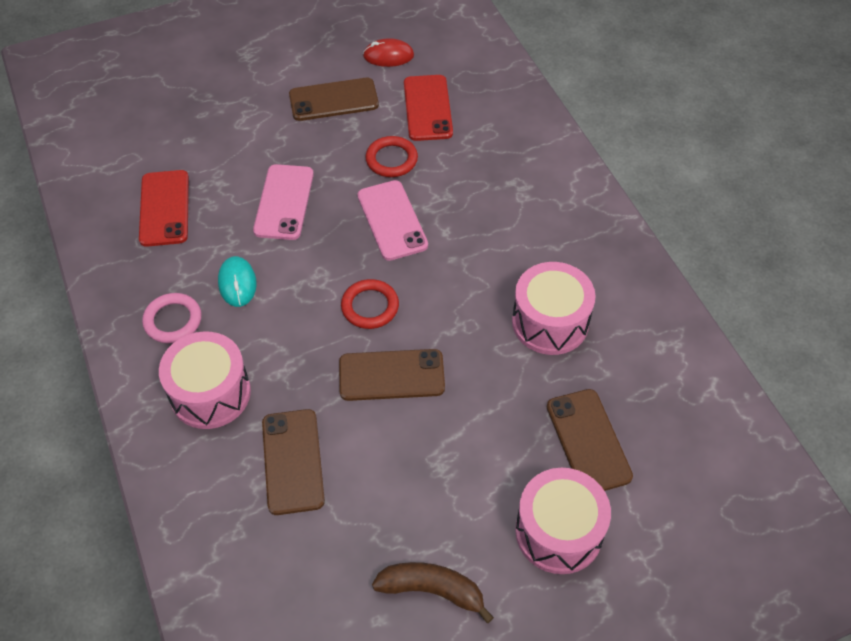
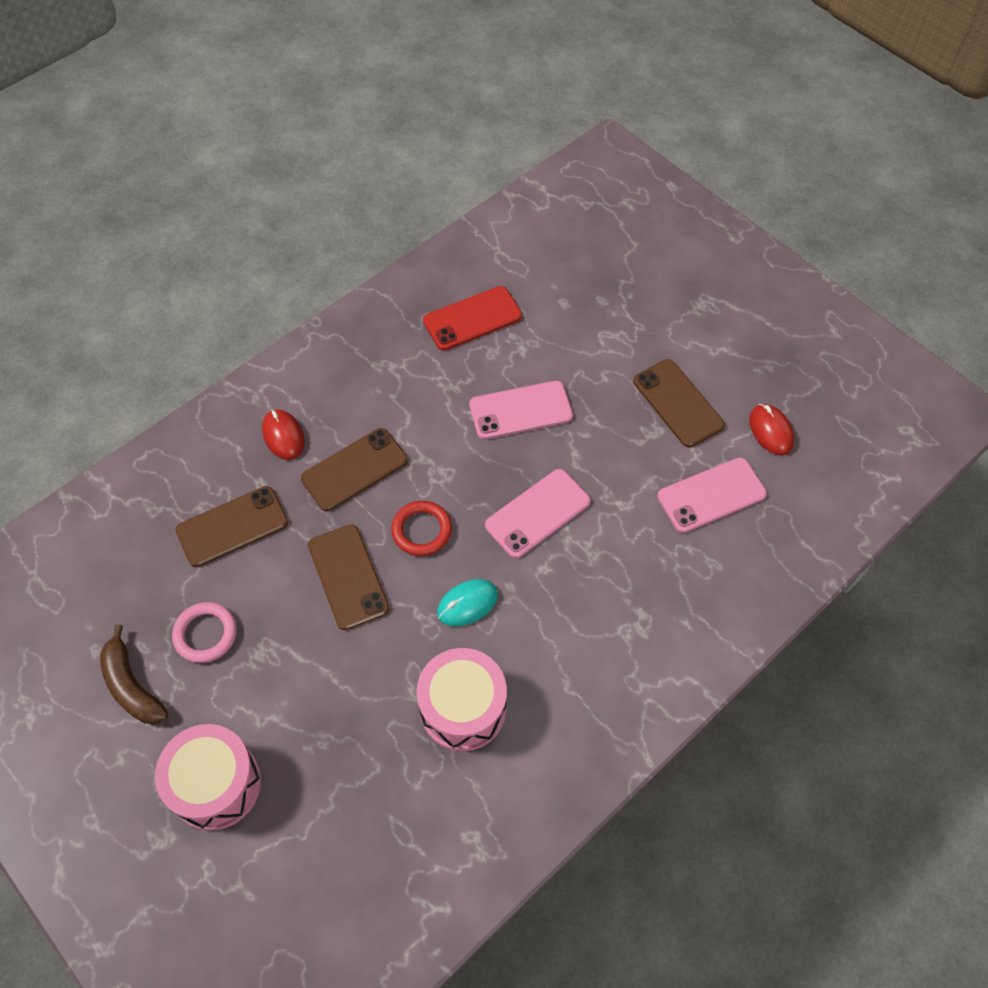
camera: 70 degrees right, 5 degrees up
pink ring [142,293,201,343] -> pink ring moved to [172,602,237,663]
pink drum [159,331,251,429] -> red mouse [262,409,305,460]
turquoise mouse [218,256,257,307] -> turquoise mouse moved to [437,579,498,627]
red ring [365,136,418,177] -> none
brown banana [372,562,494,623] -> brown banana turned 150 degrees clockwise [100,624,168,724]
red phone [404,75,453,141] -> pink phone [657,458,767,533]
brown phone [547,389,633,491] -> brown phone moved to [301,428,408,511]

